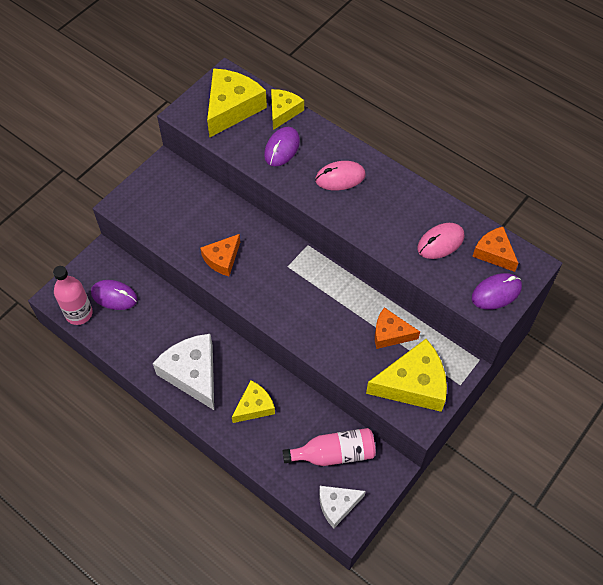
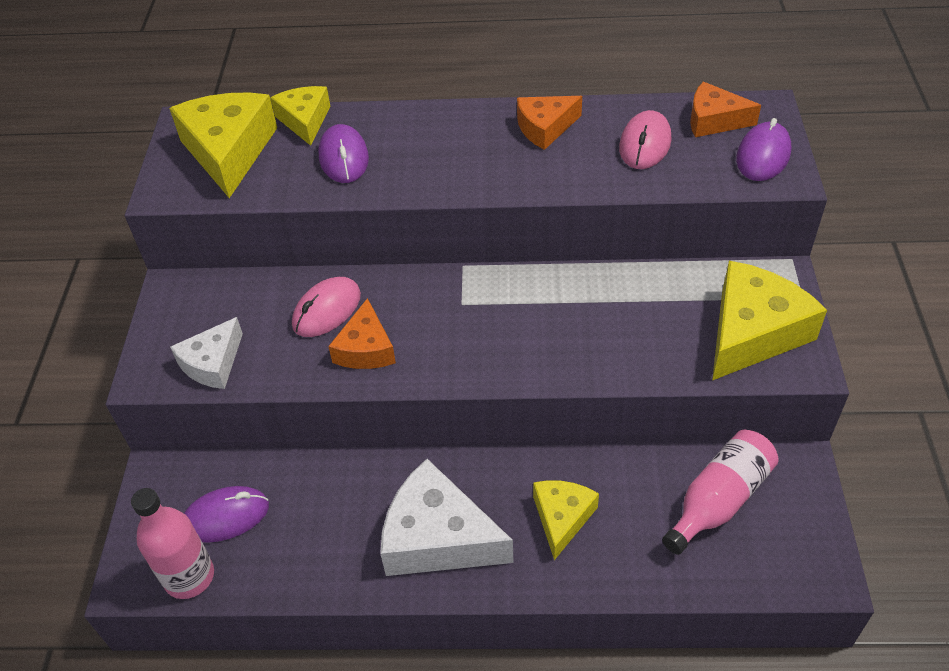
camera: 35 degrees left, 10 degrees down
pink mouse [315,161,366,191] -> pink mouse moved to [292,277,361,337]
white cheese [319,486,366,528] -> white cheese moved to [170,317,243,389]
orange cheese [375,307,420,349] -> orange cheese moved to [517,96,582,150]

